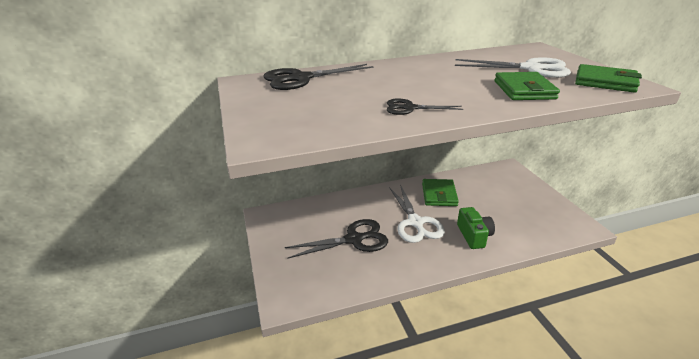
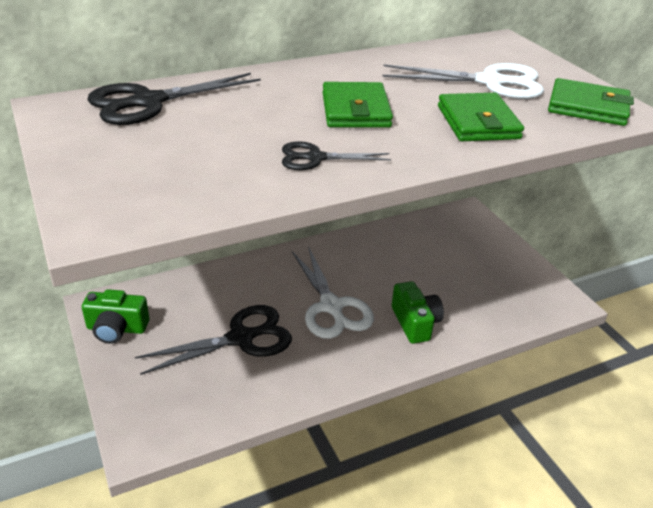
camera: 10 degrees left, 5 degrees up
green wallet [422,179,459,206] -> green wallet moved to [323,82,393,128]
none -> green camera [82,289,149,344]

